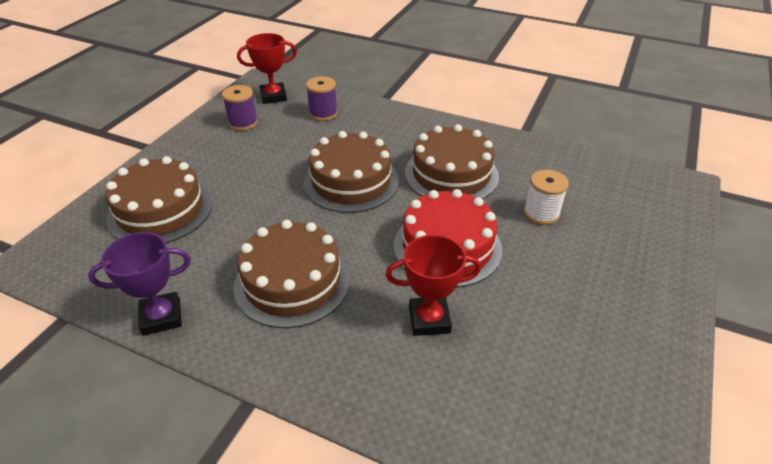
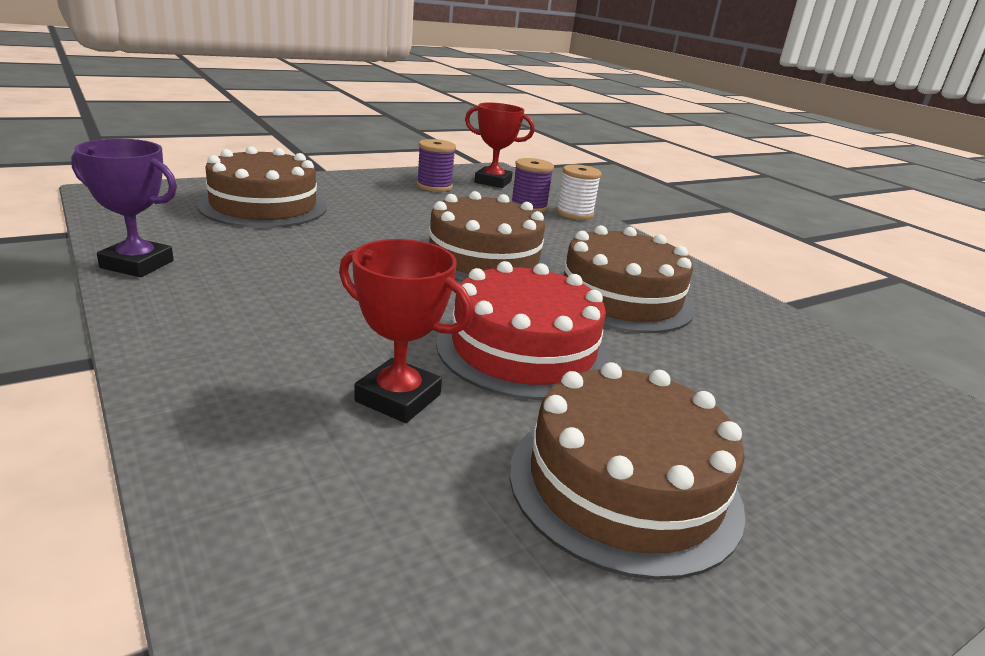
camera: 30 degrees right, 15 degrees down
brown cake [234,220,350,328] -> brown cake moved to [509,362,746,580]
white spool [524,170,569,225] -> white spool moved to [556,164,602,220]

